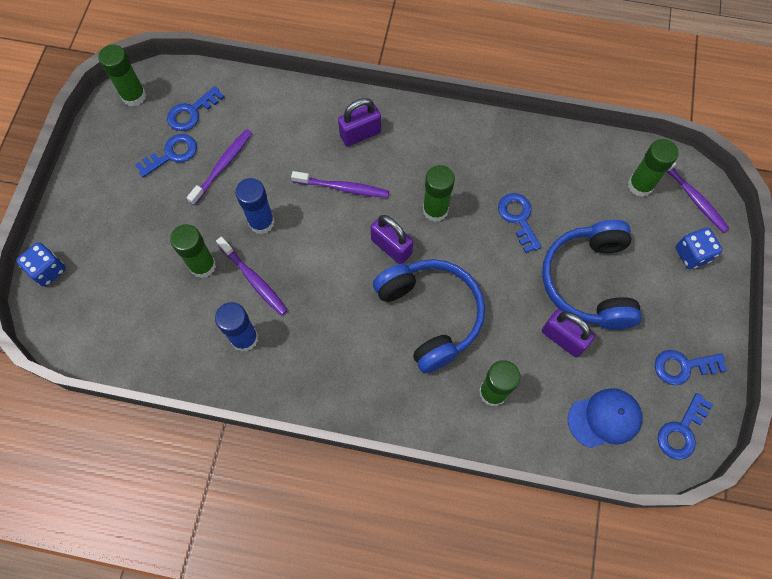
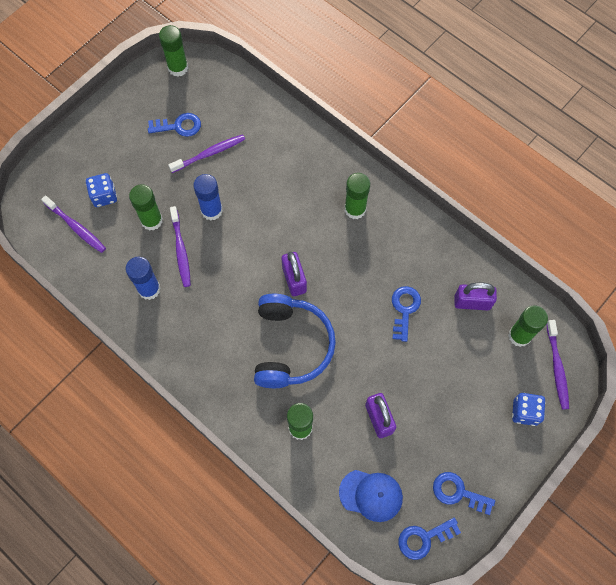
camera: 30 degrees right, 0 degrees up
blue dice [16,242,66,287] -> blue dice moved to [86,173,117,207]
blue key [167,86,224,131] -> none
purple toothbrush [291,171,389,198] -> purple toothbrush moved to [41,195,106,253]
purple padlock [338,98,381,146] -> purple padlock moved to [454,282,497,310]
green glue stick [423,165,455,222] -> green glue stick moved to [345,173,370,219]
blue headphones [542,220,642,330] -> none

